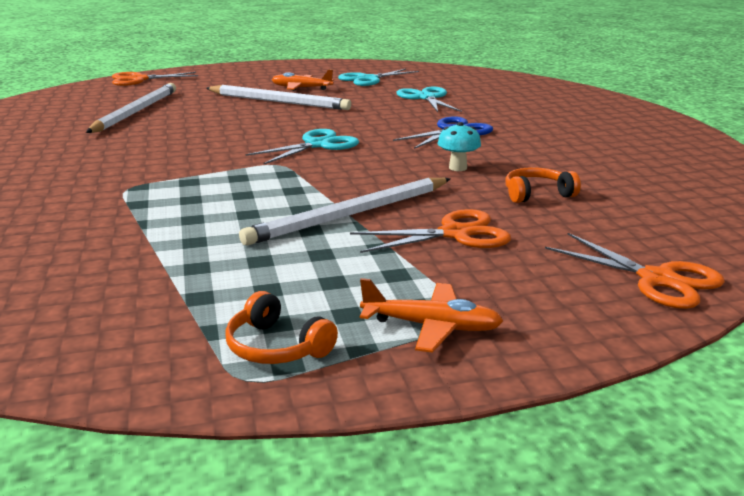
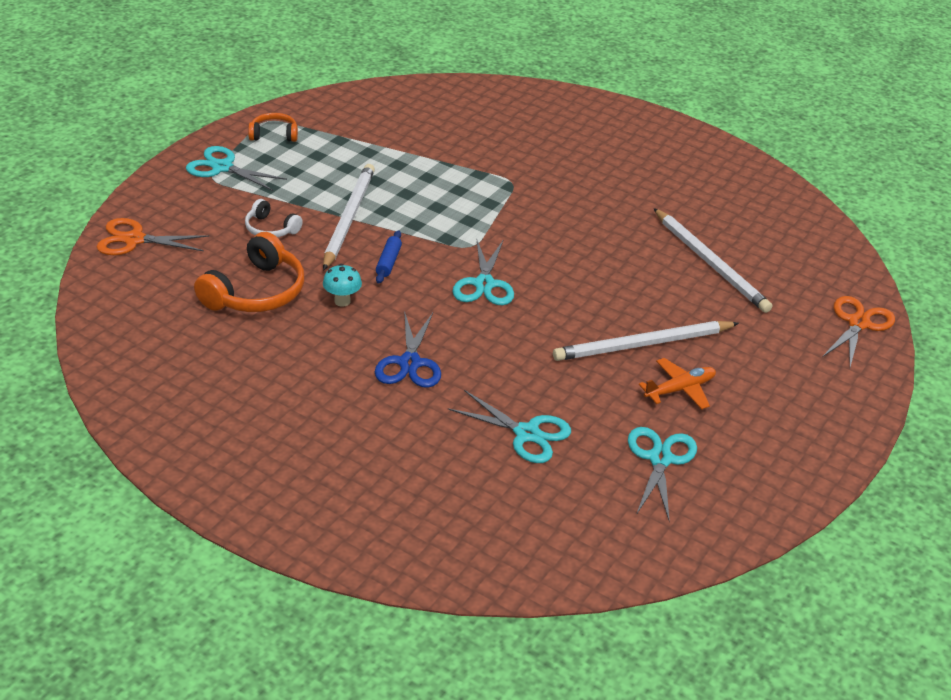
camera: 135 degrees right, 15 degrees up
orange scissors [350,209,511,253] -> white headphones [245,199,303,238]
orange plane [360,278,503,353] -> turquoise scissors [186,146,287,191]
orange headphones [505,167,581,203] -> orange headphones [194,232,304,312], size x1.81
none -> blue rolling pin [376,230,402,284]

